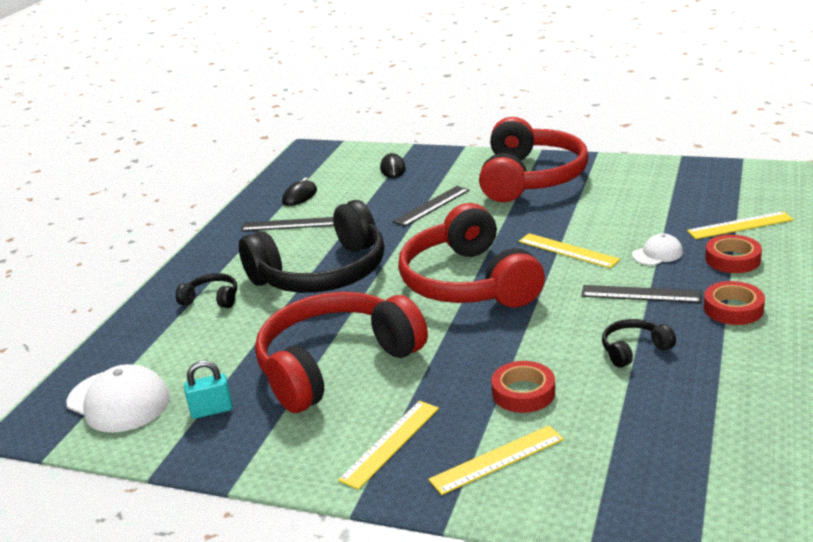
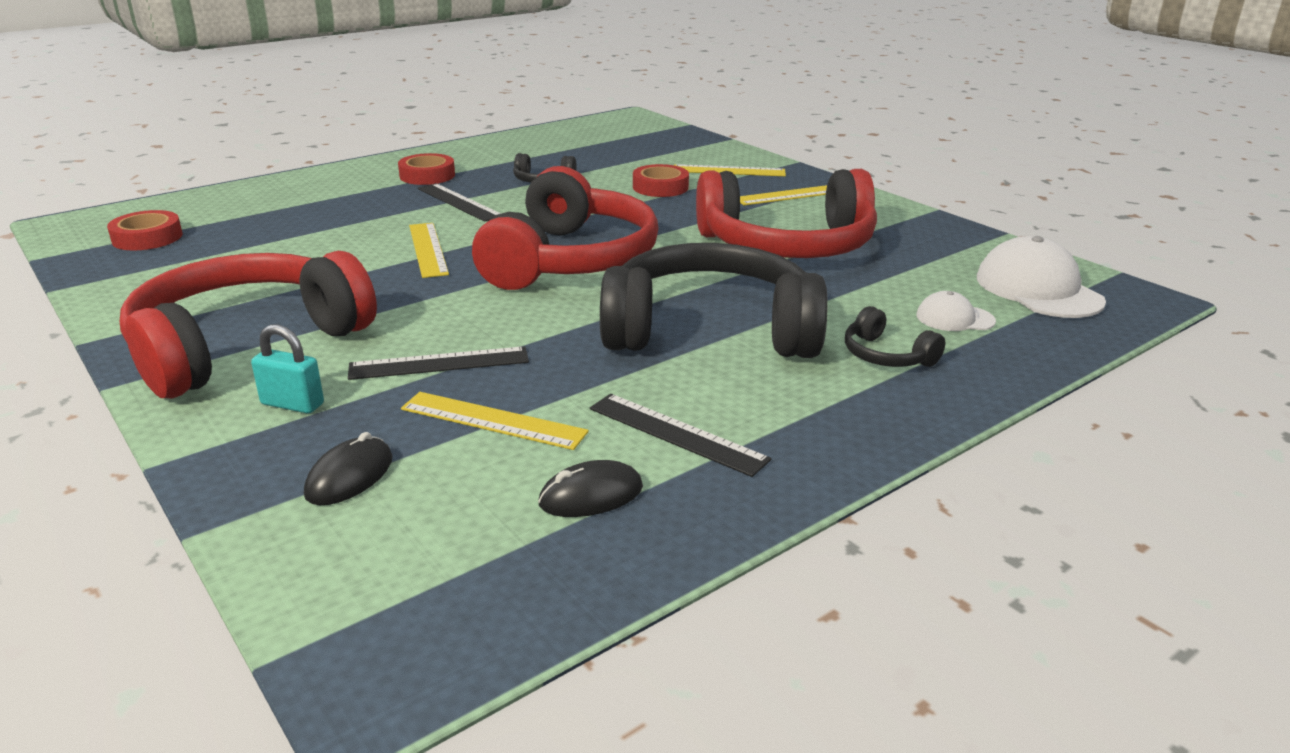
camera: 150 degrees left, 0 degrees up
turquoise padlock [184,360,233,419] -> turquoise padlock moved to [251,324,324,414]
white cap [632,233,683,265] -> white cap moved to [916,291,996,331]
yellow ruler [687,211,794,239] -> yellow ruler moved to [401,392,589,450]
red tape [705,235,762,273] -> red tape moved to [107,210,183,250]

